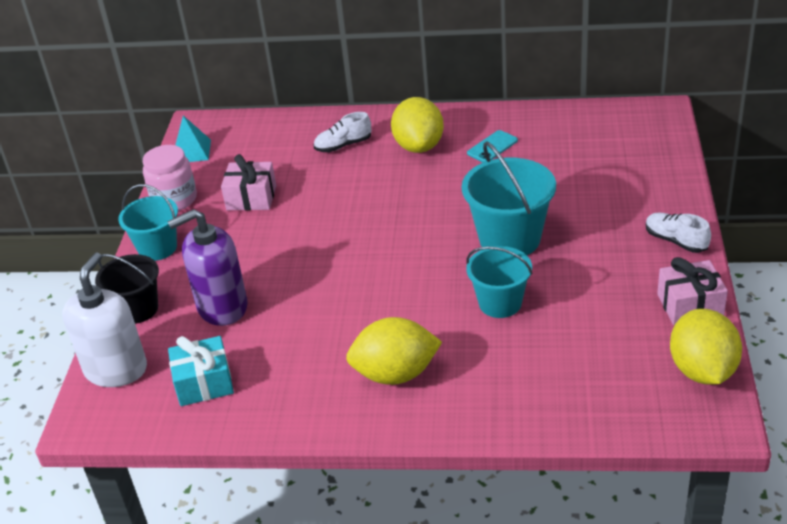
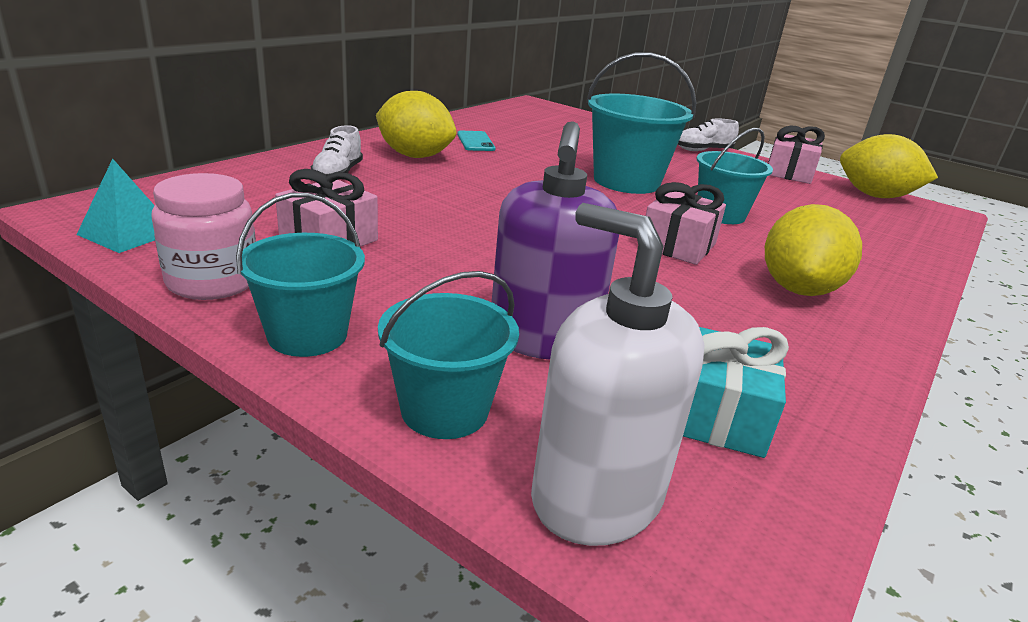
camera: 65 degrees left, 10 degrees down
black bucket [95,254,159,324] -> turquoise bucket [378,271,519,439]
none -> pink gift [646,182,726,265]

